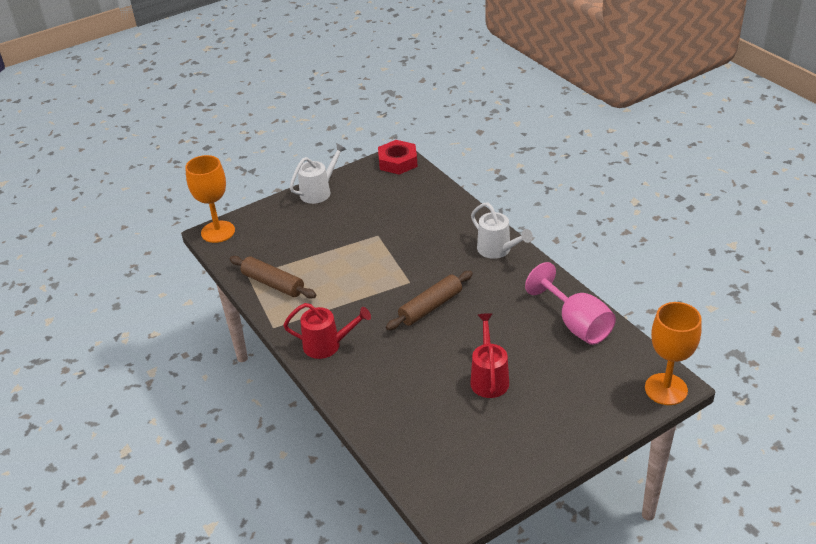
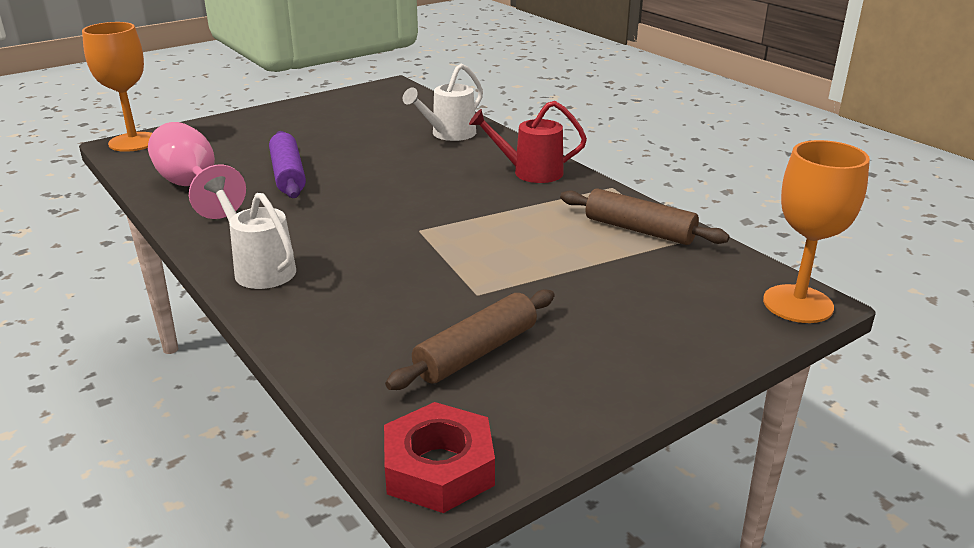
camera: 175 degrees right, 10 degrees down
white watering can [290,143,346,204] -> white watering can moved to [403,64,483,141]
brown rolling pin [386,271,473,330] -> brown rolling pin moved to [385,289,555,390]
red watering can [470,313,509,398] -> none
none -> purple rolling pin [269,131,306,198]

